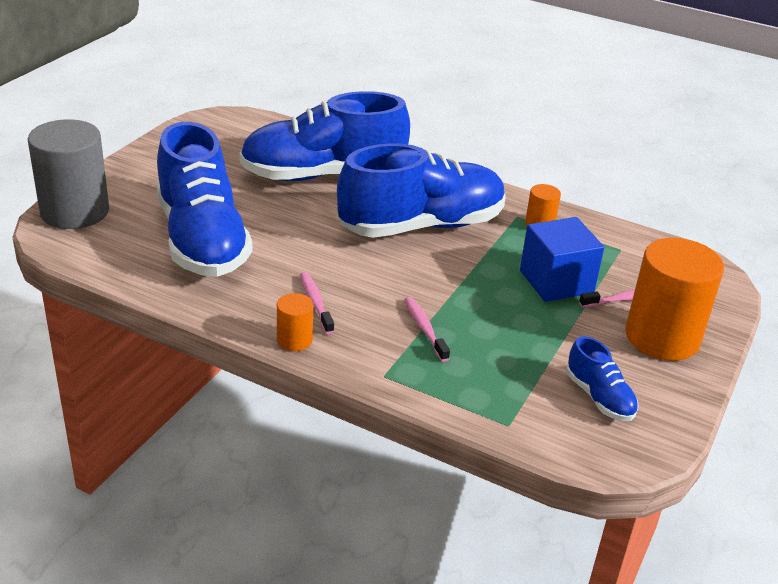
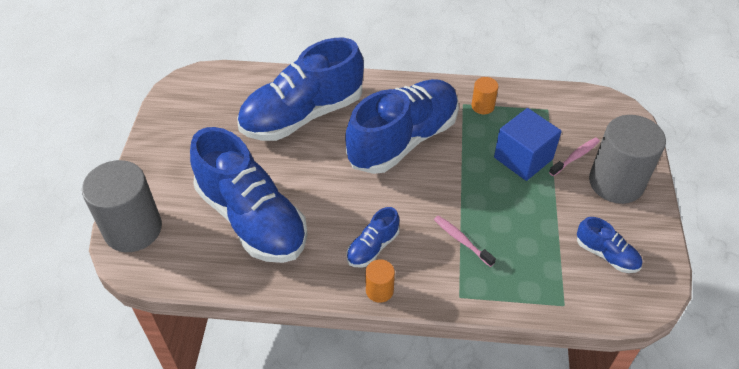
camera: 20 degrees left, 15 degrees up
pink toothbrush [300,272,334,334] -> blue shoe [346,207,399,267]
orange cylinder [625,238,724,361] -> grey cylinder [589,115,666,204]

